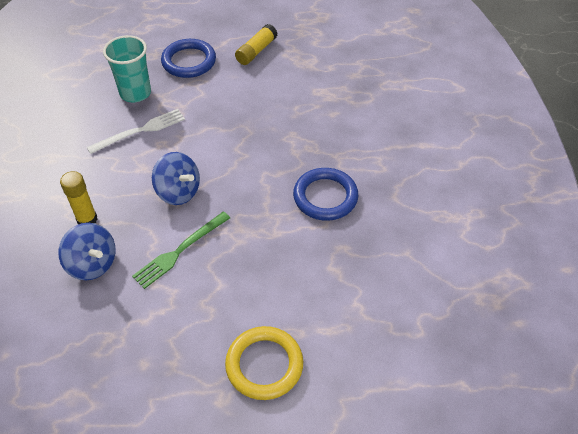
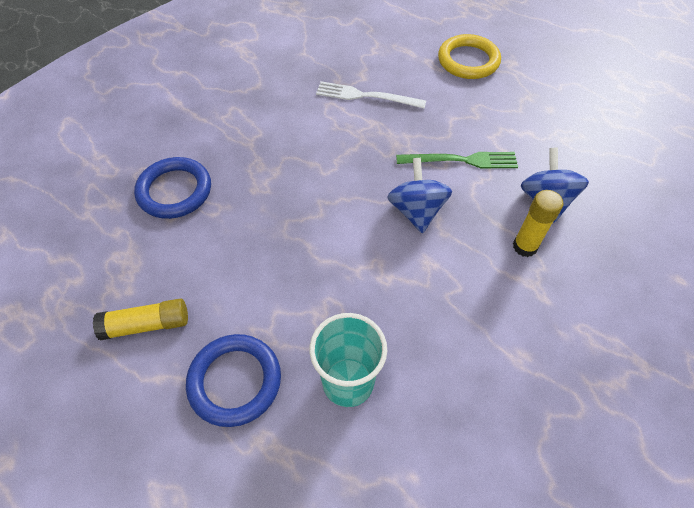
camera: 135 degrees left, 5 degrees up
white fork [87,109,185,154] -> white fork moved to [316,81,426,109]
blue ring [293,168,358,221] -> blue ring moved to [134,157,211,219]

